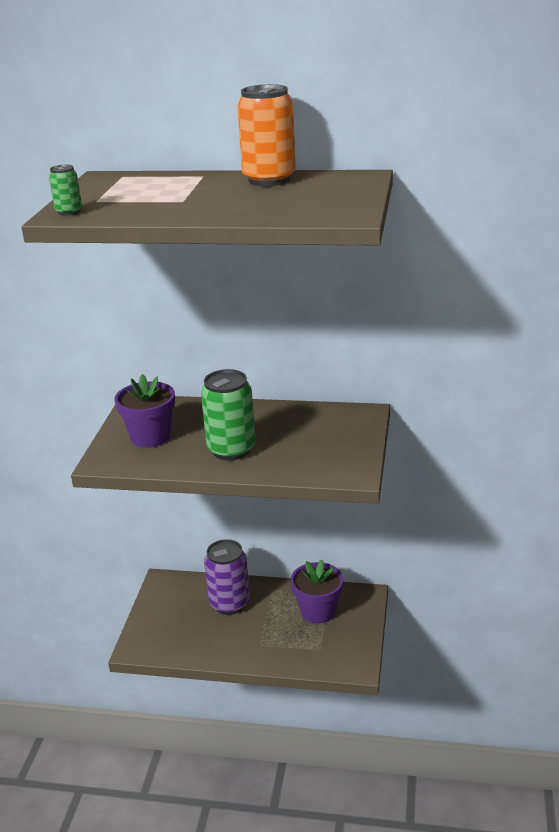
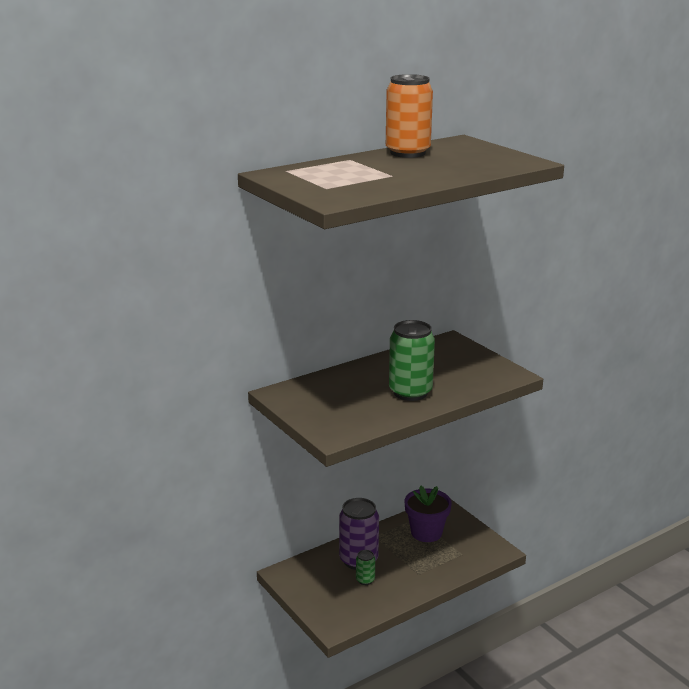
camera: 45 degrees left, 5 degrees down
green can [49,165,82,216] -> green can moved to [356,550,375,585]
purple flower pot [115,374,175,448] -> none

